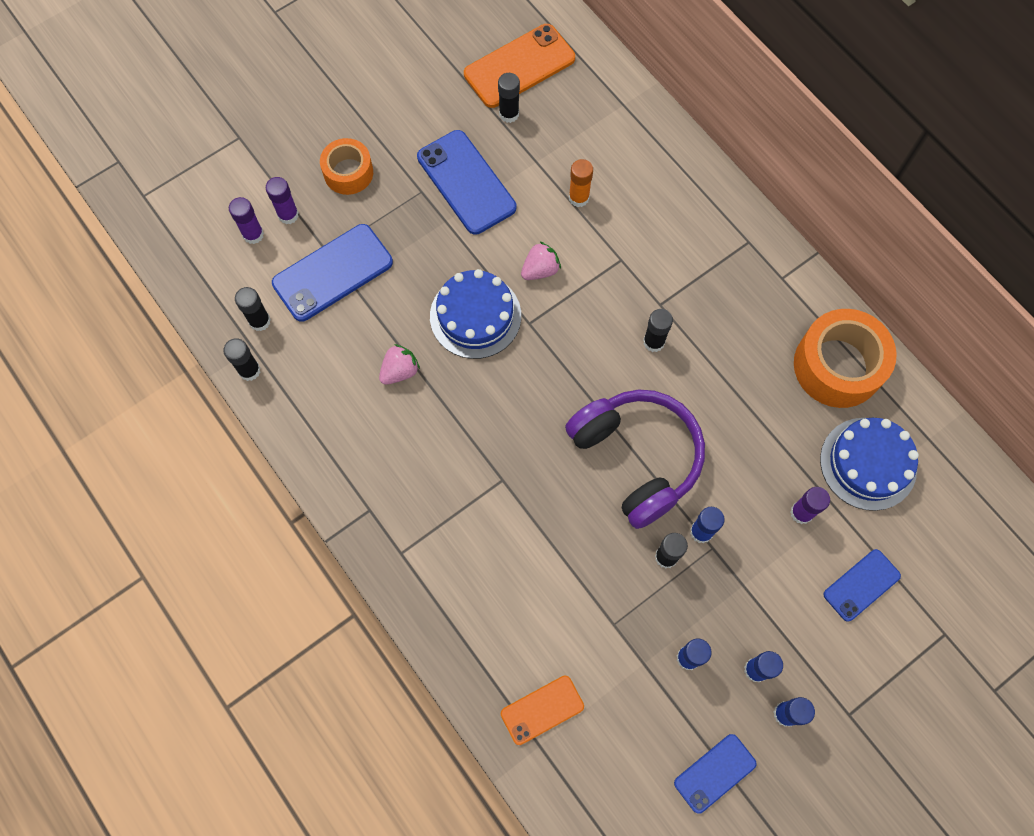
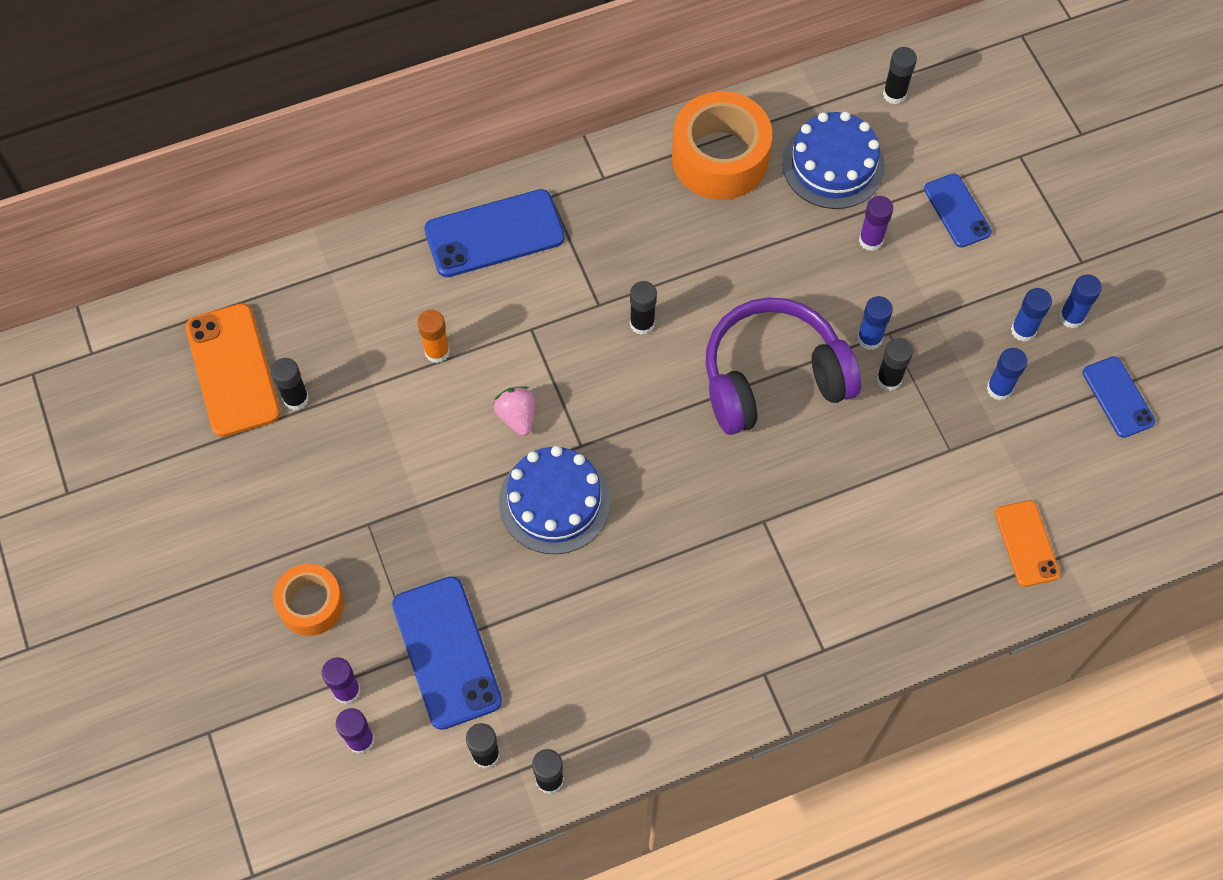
camera: 75 degrees left, 5 degrees down
pink strawberry [379,344,420,385] -> none
blue phone [417,130,516,235] -> blue phone moved to [424,189,565,277]
none -> black glue stick [883,47,917,104]

